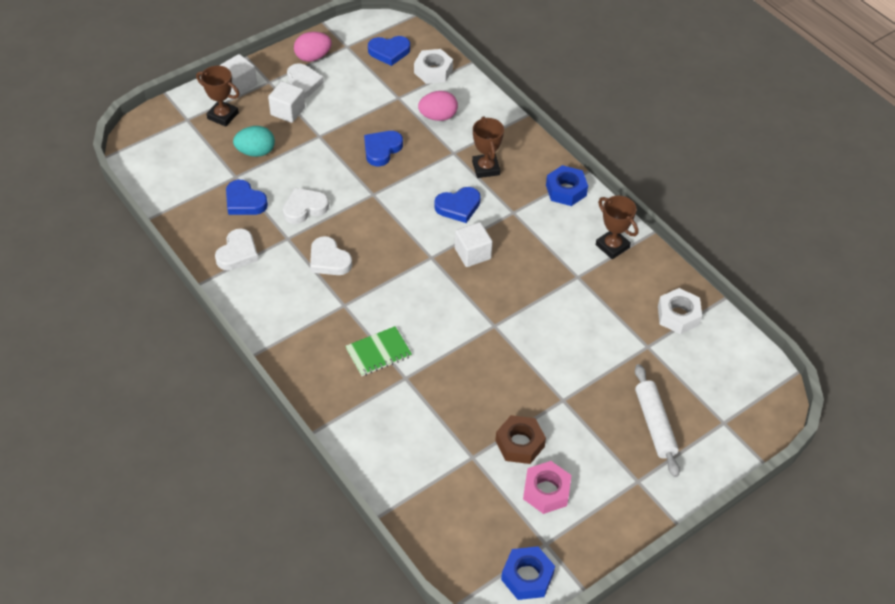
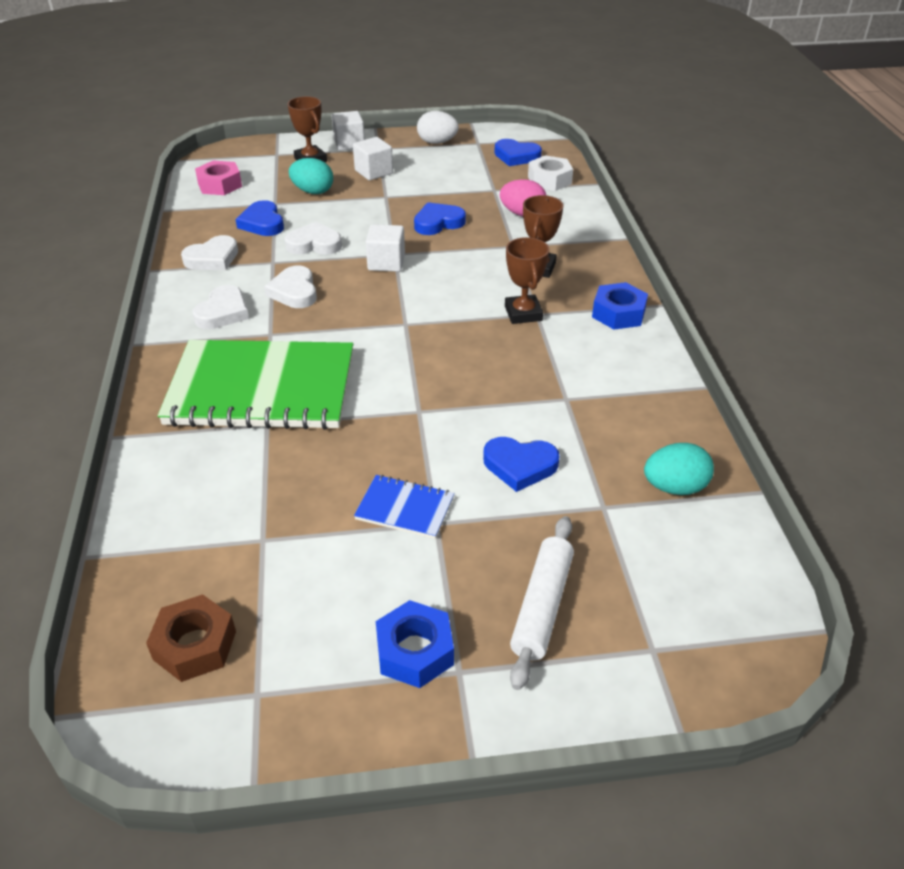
camera: 30 degrees right, 10 degrees down
white heart [287,63,324,99] -> white heart moved to [193,285,249,329]
pink egg [294,32,332,62] -> white egg [417,111,459,144]
green notebook [345,326,412,376] -> green notebook [158,340,353,430], size x2.34
blue heart [434,187,481,223] -> blue heart moved to [483,437,560,492]
white cube [455,222,492,267] -> white cube moved to [366,224,405,272]
brown nut [495,415,546,464] -> brown nut moved to [146,594,236,682]
blue nut [501,546,555,600] -> blue nut moved to [376,600,454,688]
pink nut [523,461,571,514] -> pink nut moved to [195,160,242,195]
brown trophy [596,196,638,259] -> brown trophy moved to [505,237,549,324]
white nut [658,288,702,334] -> turquoise egg [644,443,714,495]
none -> blue notebook [354,475,454,539]

